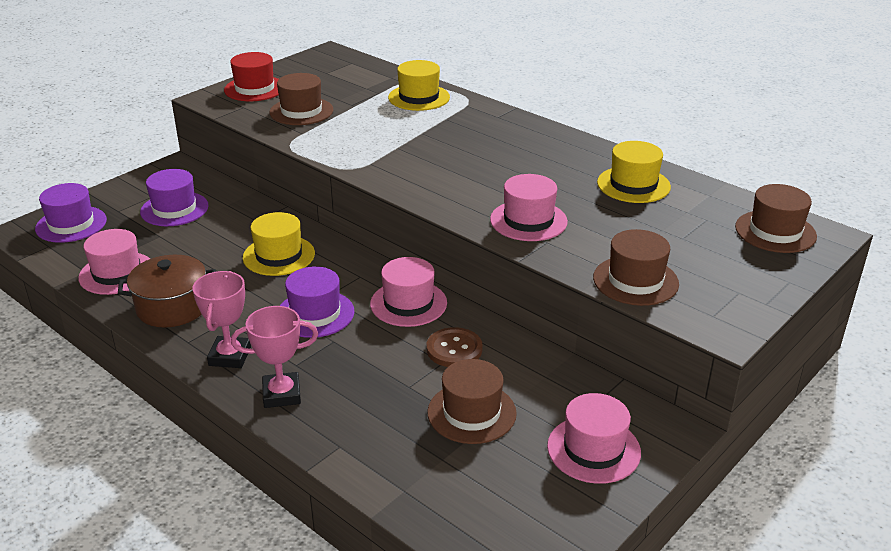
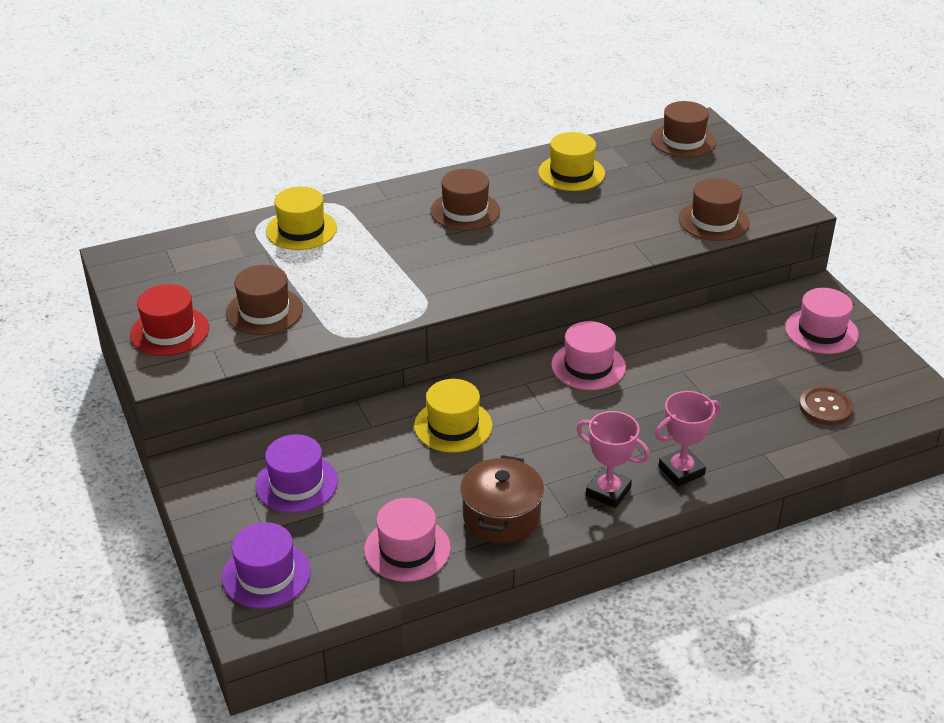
camera: 65 degrees left, 5 degrees up
pink trophy [231,306,318,408] -> pink trophy turned 45 degrees clockwise [655,391,721,487]
purple hat [280,266,355,338] -> none
brown button [427,327,483,367] -> brown button moved to [799,386,854,425]
brown hat [427,359,517,444] -> brown hat moved to [431,169,500,231]
pink hat [490,174,568,241] -> none

